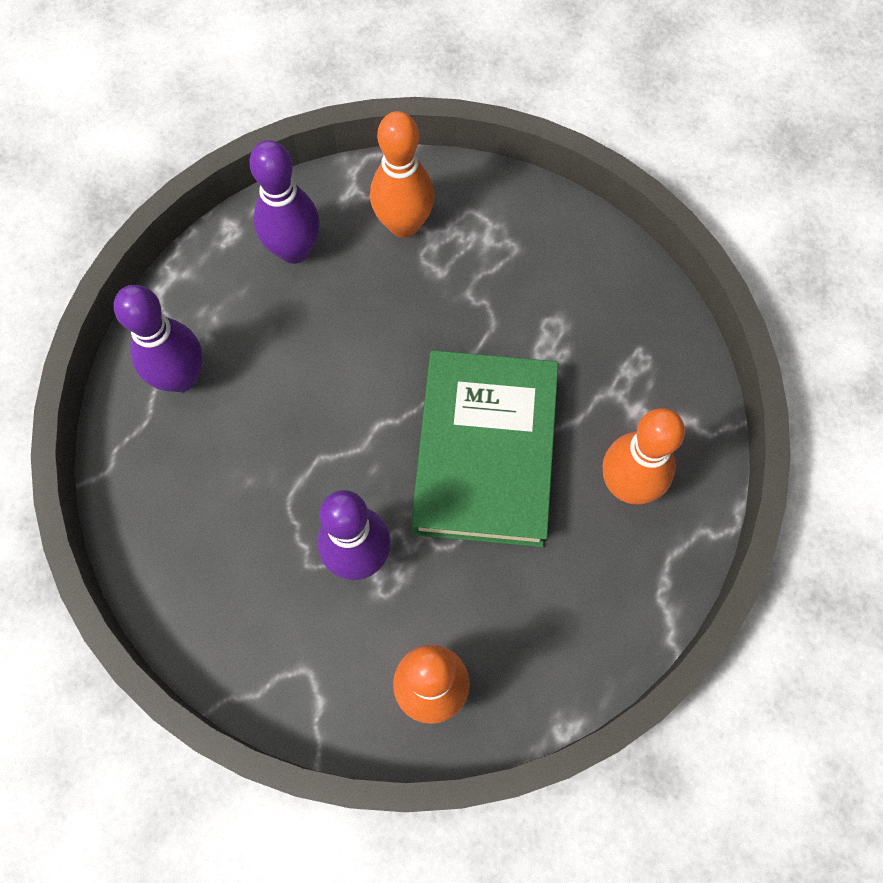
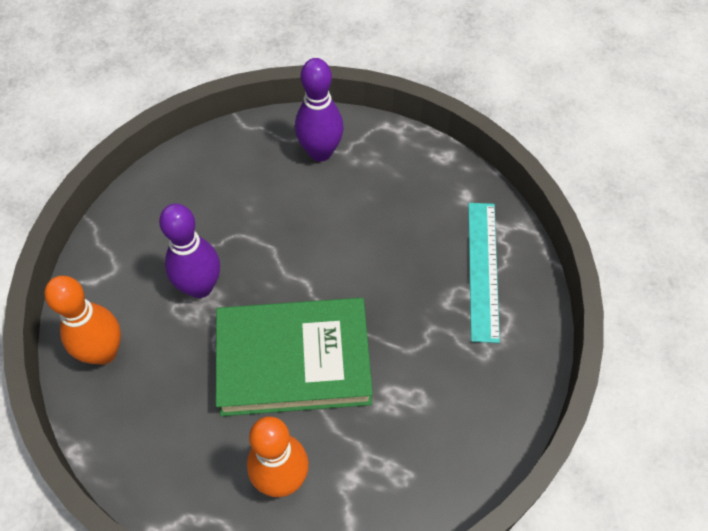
camera: 80 degrees right, 10 degrees down
purple bowling pin [249,140,320,264] -> none
orange bowling pin [370,111,435,238] -> turquoise ruler [468,203,500,343]

